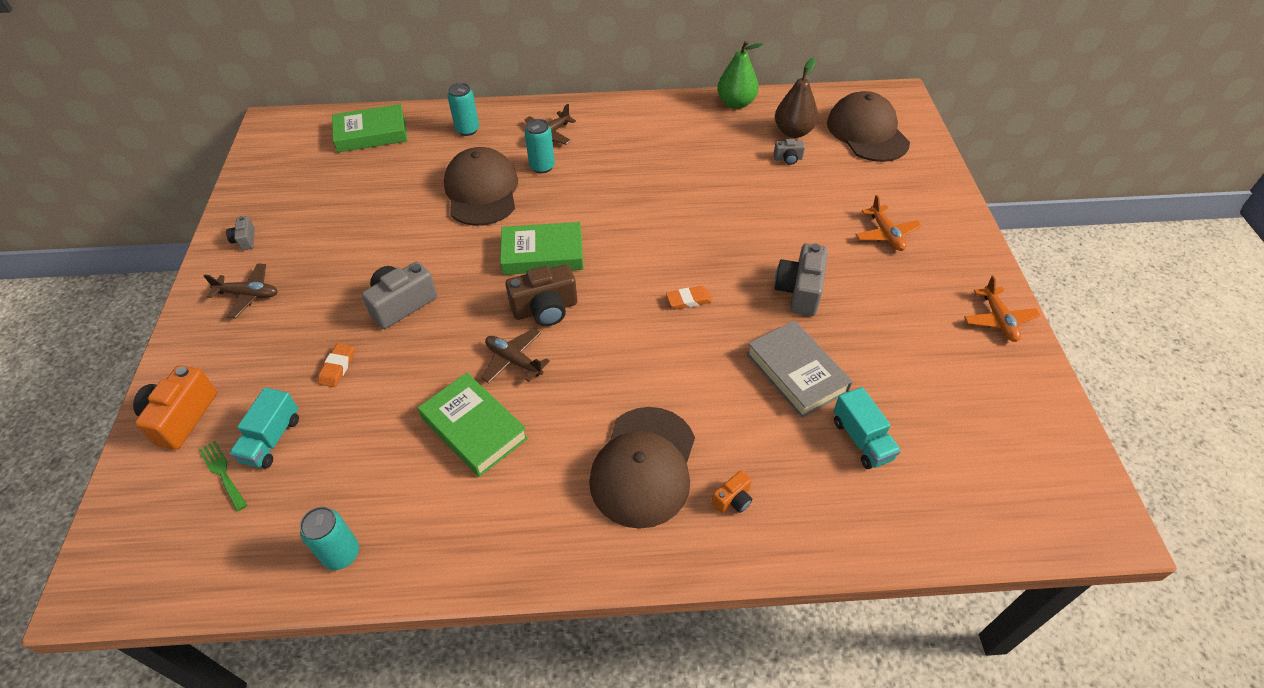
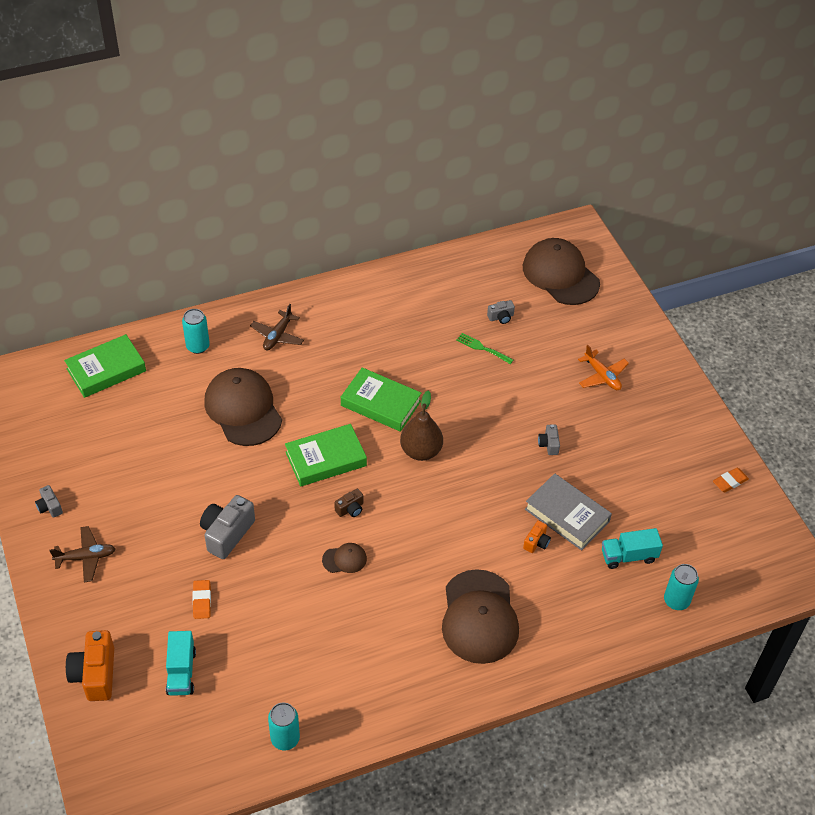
camera: 20 degrees left, 0 degrees up
green fork [199,441,247,512] -> green fork moved to [456,333,513,364]
green book [418,373,528,477] -> green book moved to [341,367,421,432]
brown plane [481,328,550,383] -> brown cap [322,543,367,573]
brown camera [505,265,577,326] -> brown camera [334,489,363,517], size x0.51
turquoise can [525,119,555,173] -> turquoise can moved to [664,564,699,610]
orange eraser [666,286,712,309] -> orange eraser moved to [713,468,749,493]
orange camera [712,471,752,513] -> orange camera moved to [523,520,551,553]
green pear [717,41,763,109] -> none
brown pear [775,58,818,138] -> brown pear moved to [400,391,443,461]
grey camera [775,243,828,316] -> grey camera [538,424,560,455], size x0.51
turquoise truck [833,387,901,469] -> turquoise truck turned 120 degrees clockwise [602,528,663,569]
orange plane [964,276,1040,342] -> none

